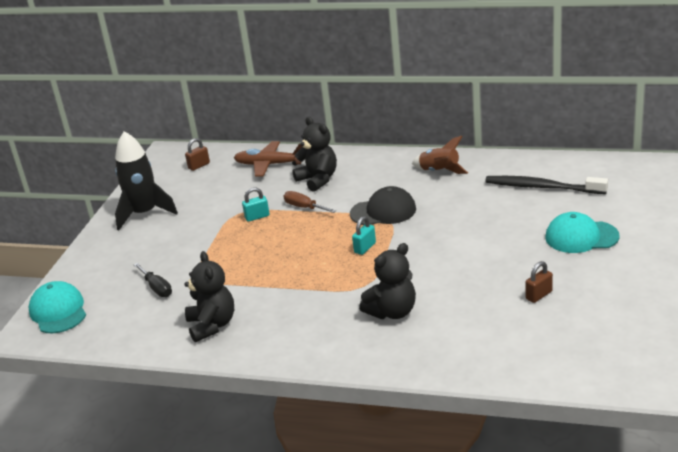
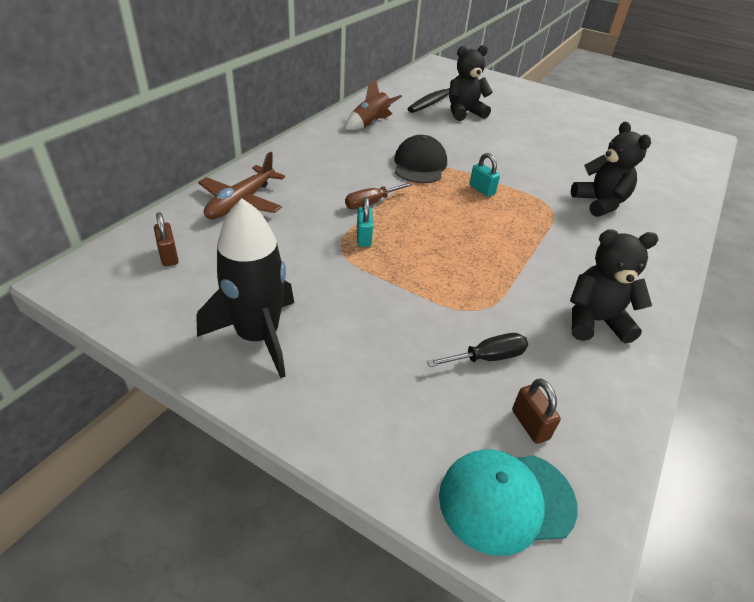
camera: 80 degrees left, 10 degrees up
black teddy bear [292,117,337,192] -> black teddy bear moved to [449,45,493,121]
brown padlock [525,261,553,303] -> brown padlock moved to [512,378,561,444]
turquoise cap [545,212,620,253] -> none

